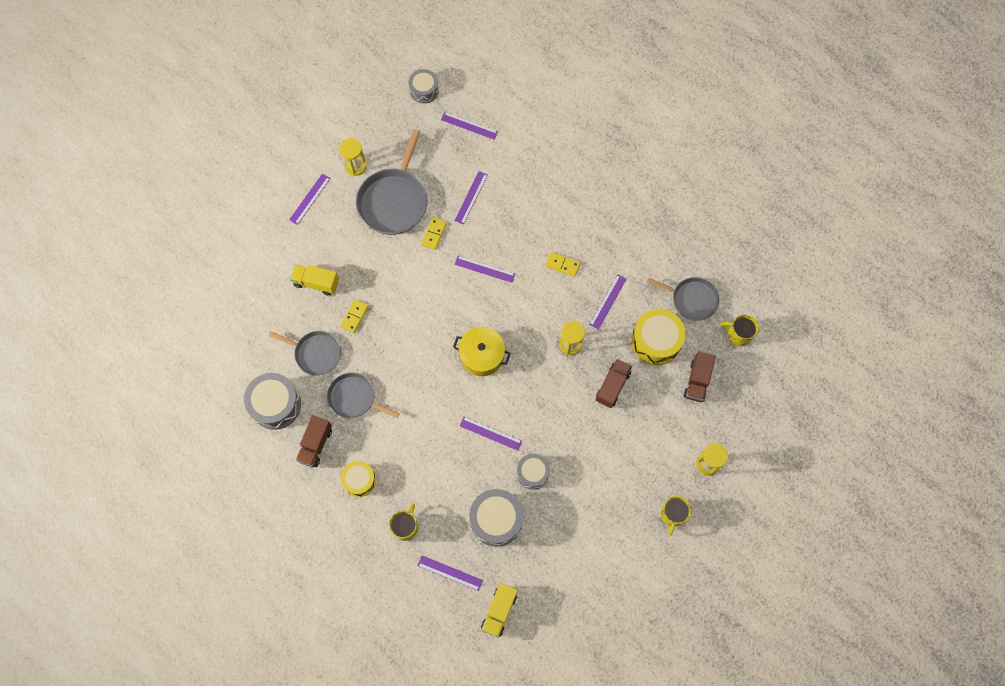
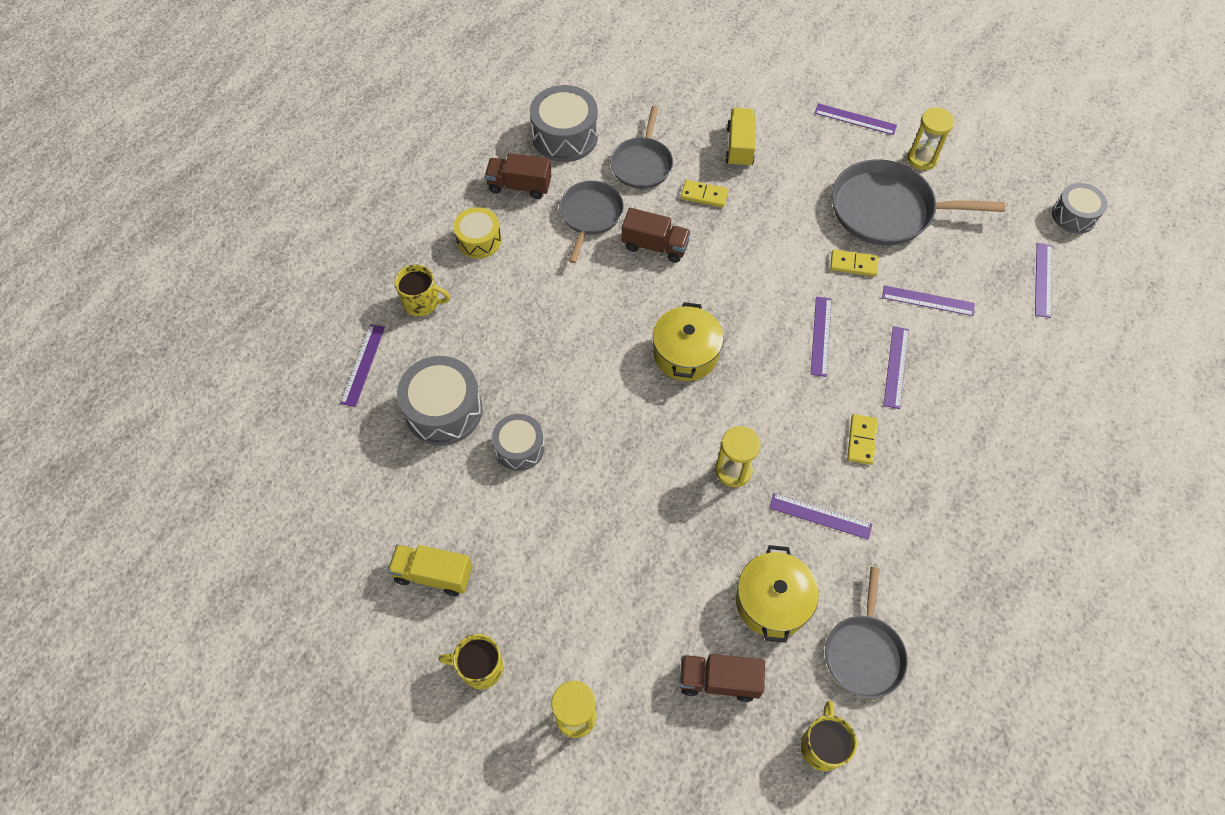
camera: 80 degrees right, 10 degrees down
purple ruler [460,417,522,451] -> purple ruler moved to [883,326,909,409]
yellow truck [481,583,518,638] -> yellow truck moved to [388,544,472,596]
brown truck [596,359,632,408] -> brown truck moved to [622,208,691,263]
yellow drum [631,309,686,365] -> yellow pot [736,545,819,643]

